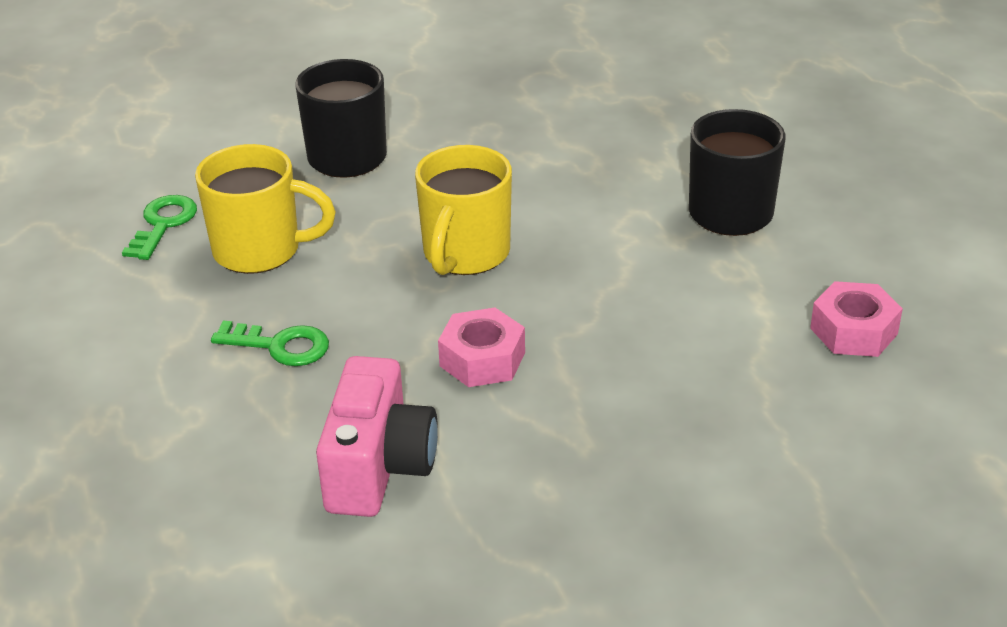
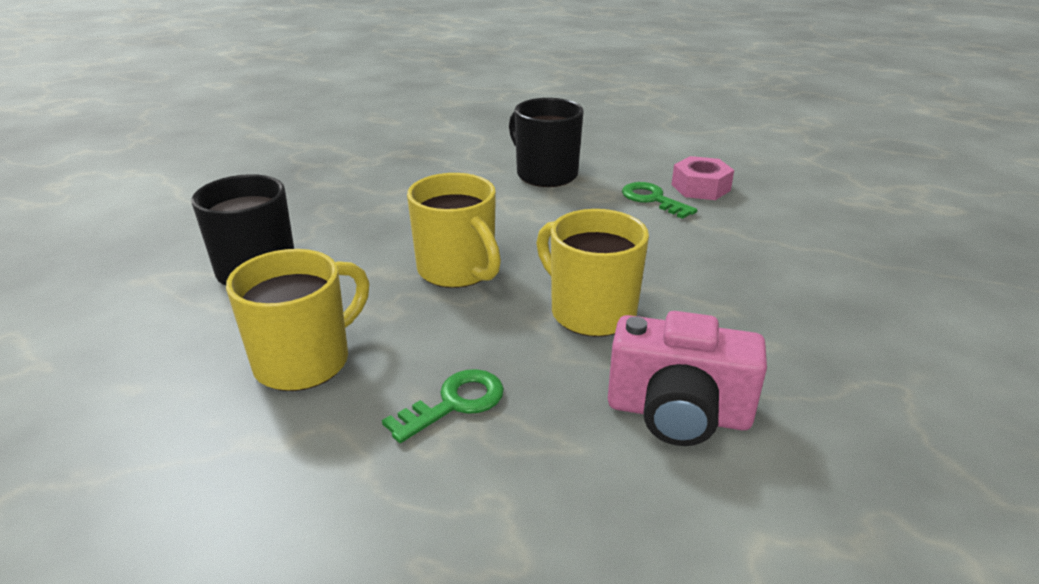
camera: 55 degrees left, 5 degrees down
green key [122,195,197,260] -> green key moved to [622,182,697,219]
pink camera [316,356,438,517] -> pink camera turned 150 degrees clockwise [608,311,767,446]
pink nut [438,308,525,387] -> yellow mug [536,209,649,337]

